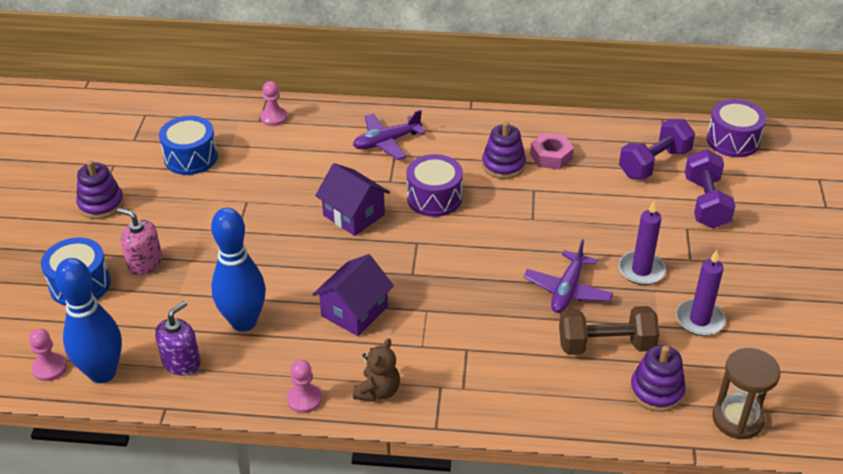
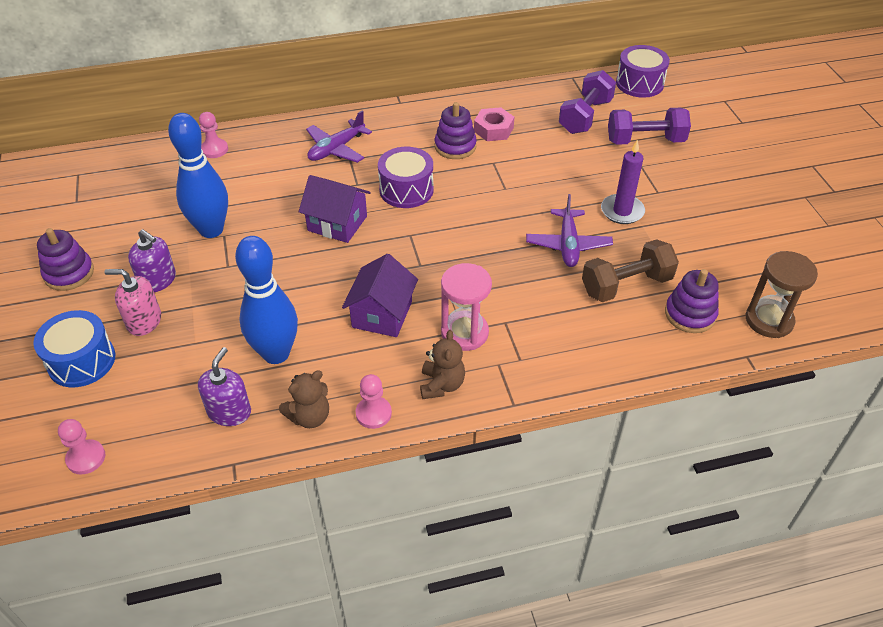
camera: 20 degrees left, 5 degrees up
blue bowling pin [55,258,122,383] -> blue bowling pin moved to [168,113,228,238]
blue drum [159,116,218,175] -> none
purple candle [676,250,726,336] -> none
purple dumbbell [685,149,735,228] -> purple dumbbell turned 75 degrees counterclockwise [608,108,691,145]
none -> purple soap dispenser [128,229,176,292]
none -> brown teddy bear [279,371,329,428]
none -> pink hourglass [441,263,492,351]

